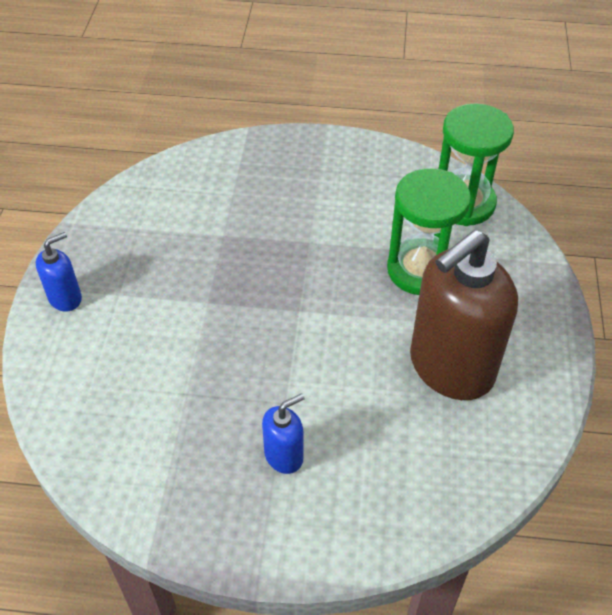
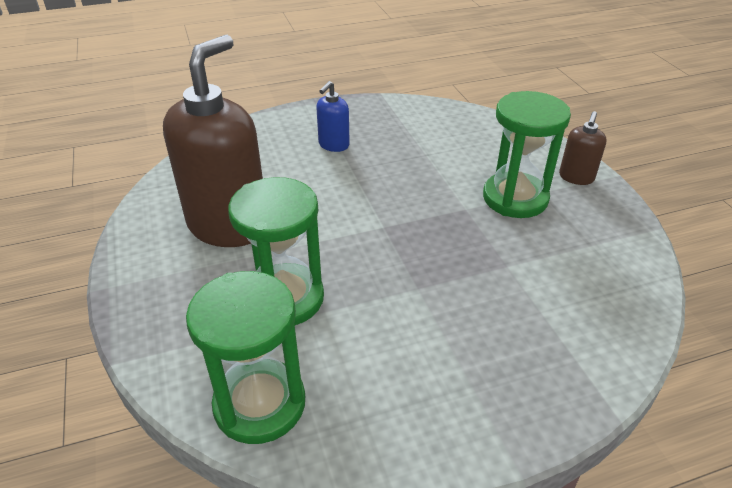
camera: 155 degrees right, 10 degrees down
blue soap dispenser [36,232,82,312] -> brown soap dispenser [559,111,606,185]
none -> green hourglass [483,91,571,218]

